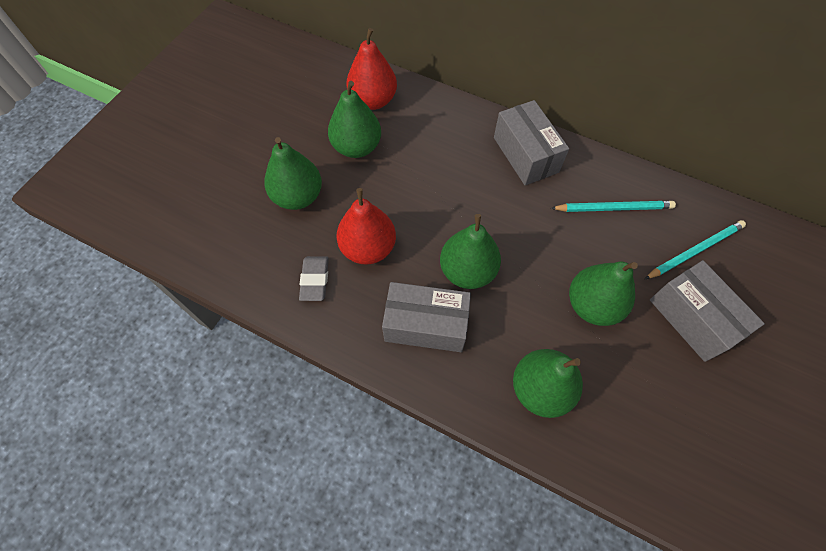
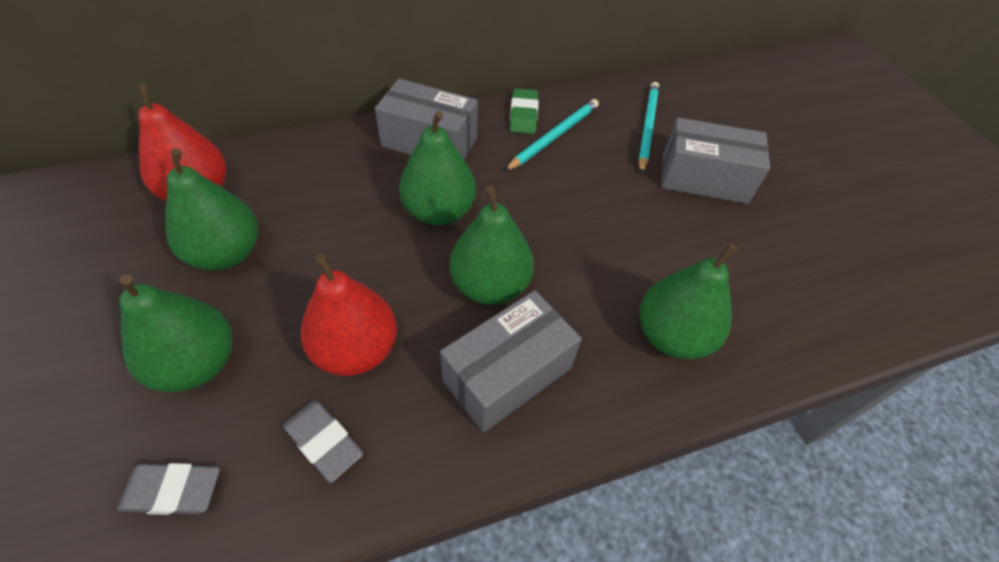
camera: 50 degrees left, 10 degrees down
green pear [569,261,638,326] -> green pear moved to [399,111,476,226]
none -> grey eraser [117,463,220,515]
none -> green eraser [510,88,539,134]

